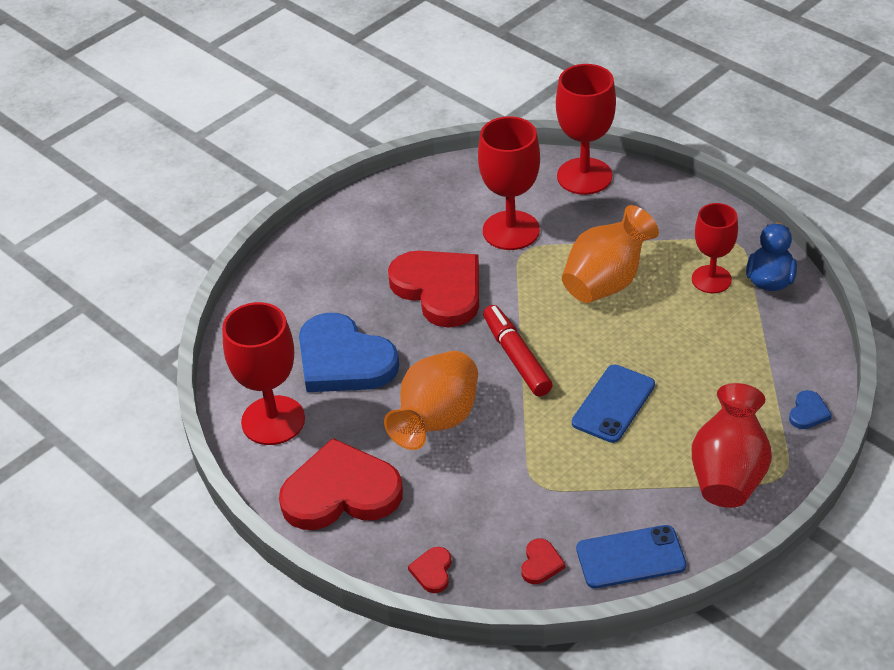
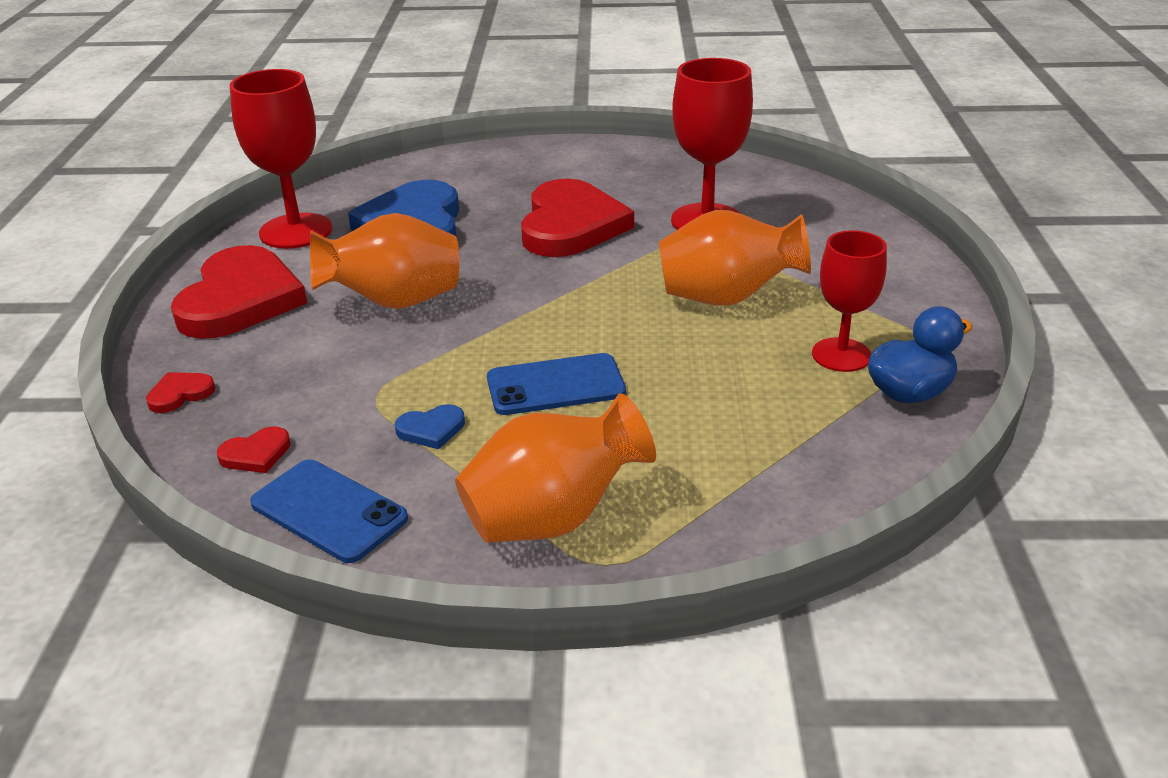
camera: 45 degrees right, 10 degrees down
red heart [279,438,403,530] -> red heart turned 60 degrees clockwise [171,245,307,339]
red marker [483,305,553,396] -> none
red goblet [556,64,616,195] -> none
red vase [692,383,772,508] -> orange vase [455,393,656,543]
blue heart [789,390,832,429] -> blue heart moved to [395,404,465,449]

